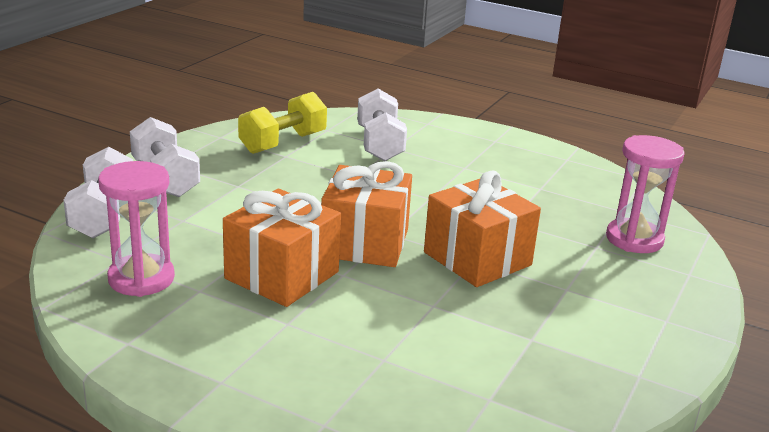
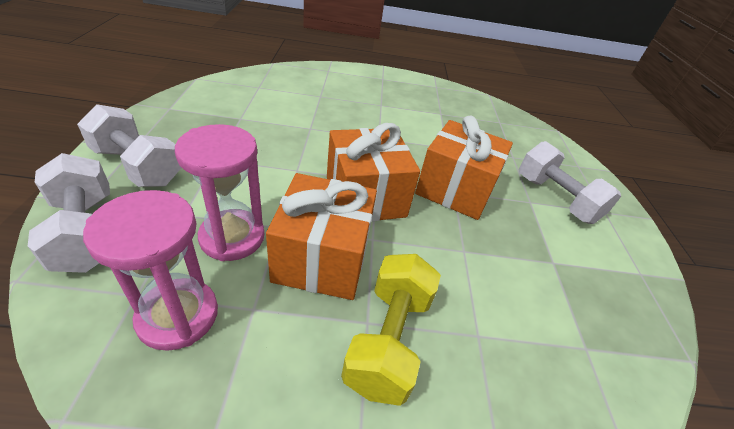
camera: 30 degrees left, 15 degrees up
yellow dumbbell [238,92,327,154] -> yellow dumbbell moved to [341,254,441,406]
white dumbbell [357,88,407,161] -> white dumbbell moved to [519,141,621,224]
pink hourglass [606,135,685,253] -> pink hourglass moved to [175,124,264,261]

